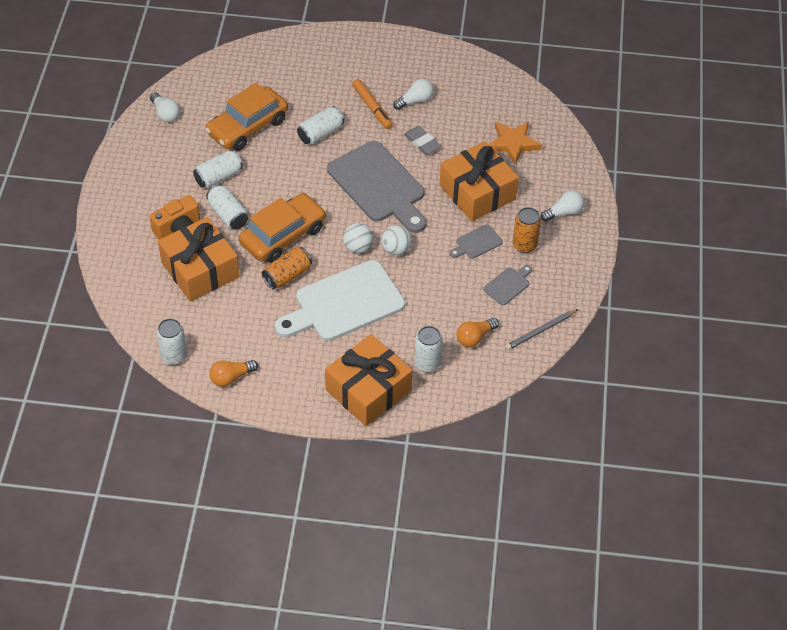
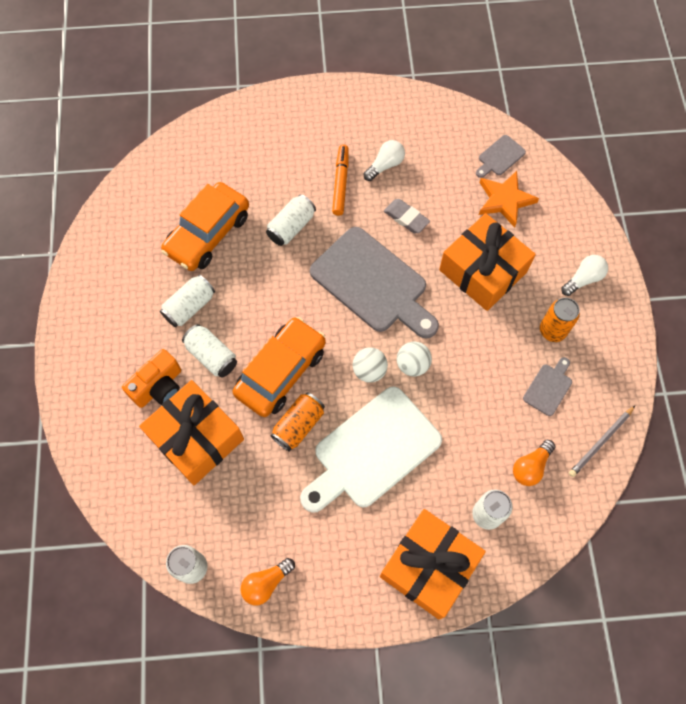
camera: 10 degrees left, 15 degrees up
white light bulb [150,92,180,122] -> none
orange marker [352,79,393,129] -> orange marker turned 135 degrees counterclockwise [332,145,349,216]
grey cutting board [450,224,503,259] -> grey cutting board moved to [476,135,526,178]

